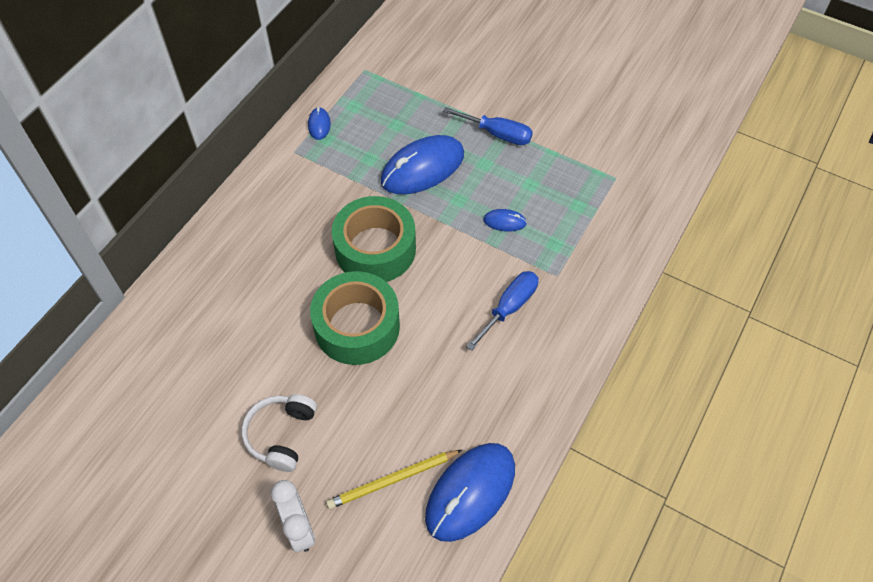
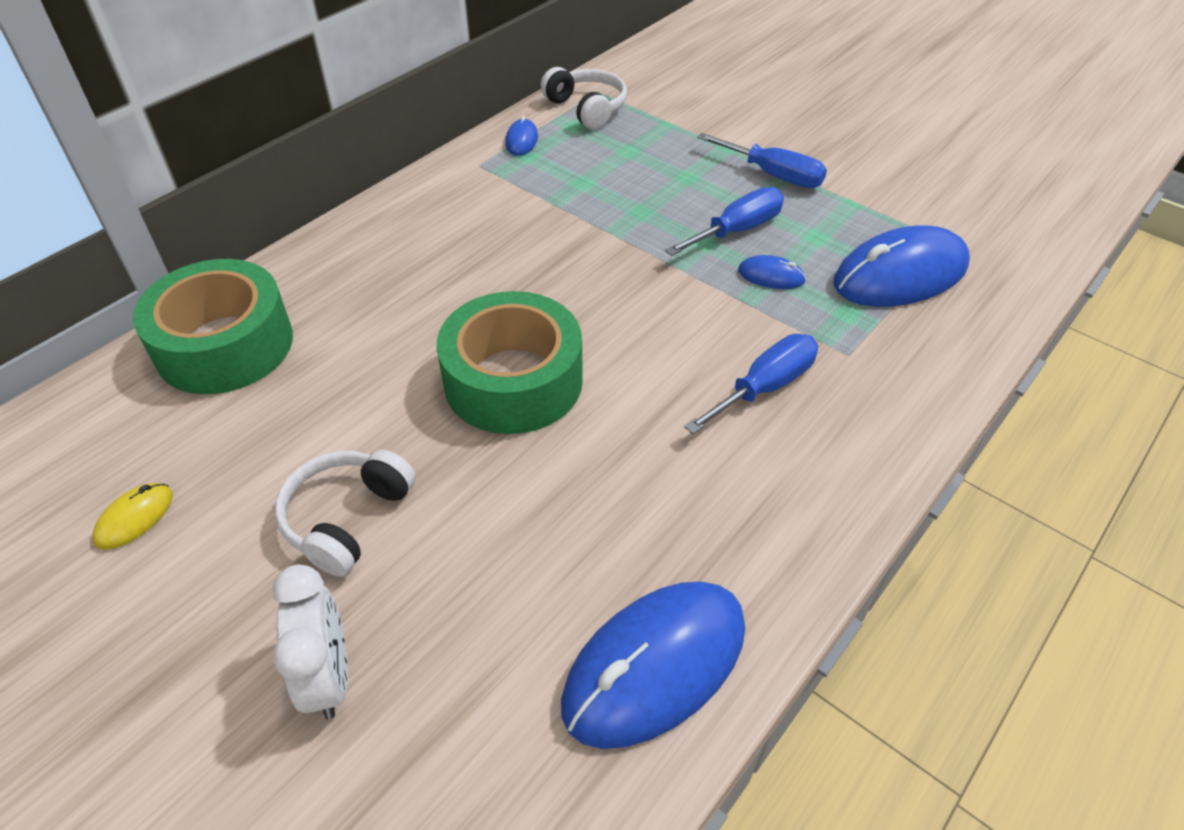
camera: 10 degrees right, 10 degrees down
yellow pencil [326,450,462,509] -> none
green tape [332,196,416,282] -> green tape moved to [133,259,293,394]
blue mouse [381,135,464,194] -> blue mouse moved to [834,225,970,307]
none -> yellow mouse [92,483,173,550]
none -> white headphones [541,67,627,130]
none -> blue screwdriver [665,187,784,256]

